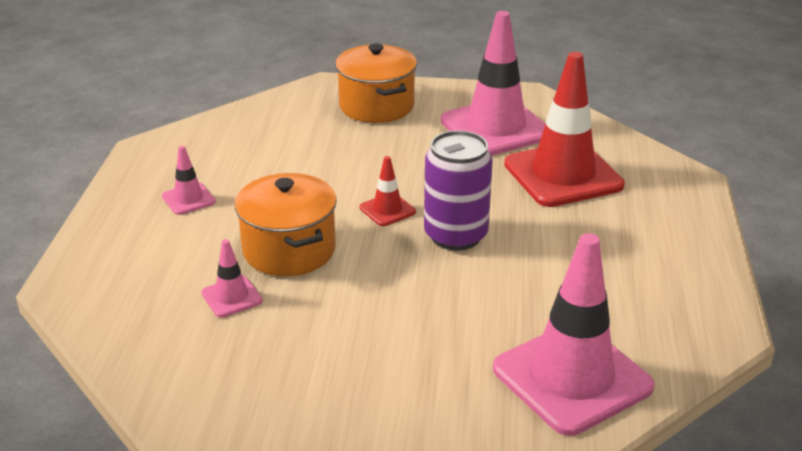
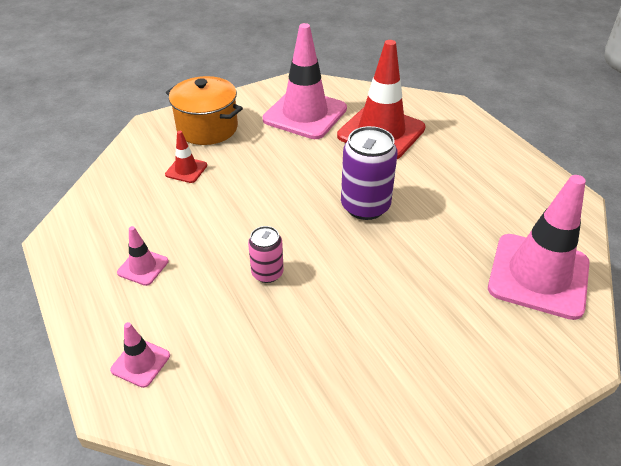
camera: 35 degrees left, 10 degrees up
pink traffic cone [201,239,263,317] -> pink traffic cone moved to [110,322,170,388]
orange pot [235,173,337,276] -> pink can [248,226,284,283]
red traffic cone [360,156,416,226] -> red traffic cone moved to [165,131,207,183]

